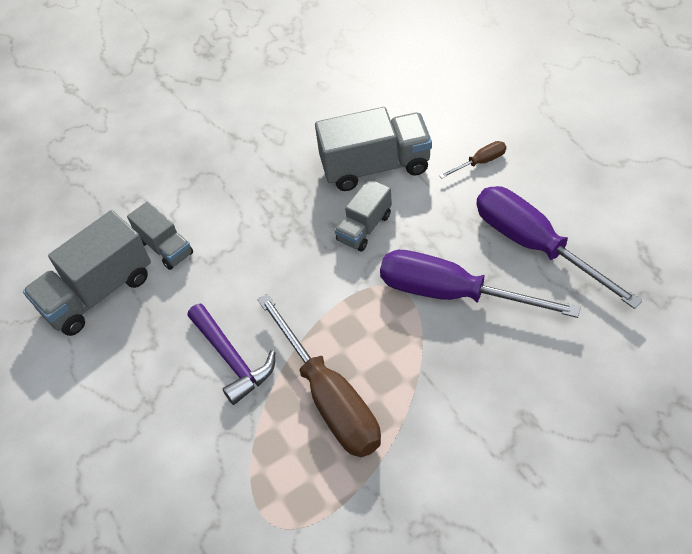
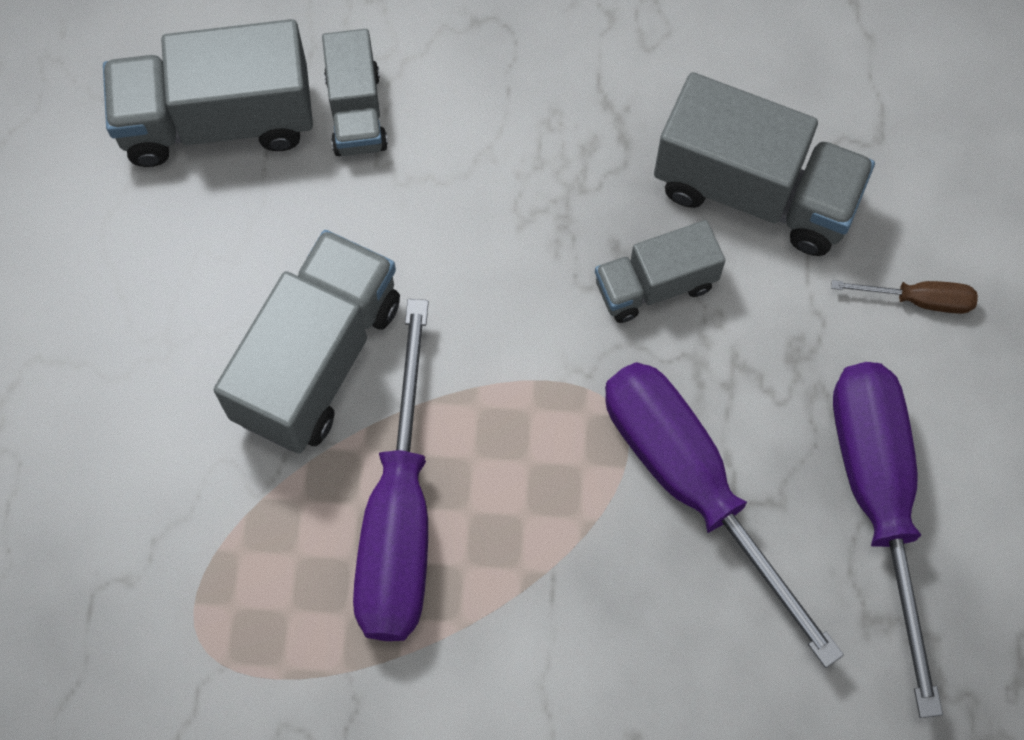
camera: 30 degrees right, 15 degrees up
purple hammer [187,304,275,405] -> grey truck [214,230,400,453]
brown screwdriver [257,294,381,457] -> purple screwdriver [353,299,429,641]

